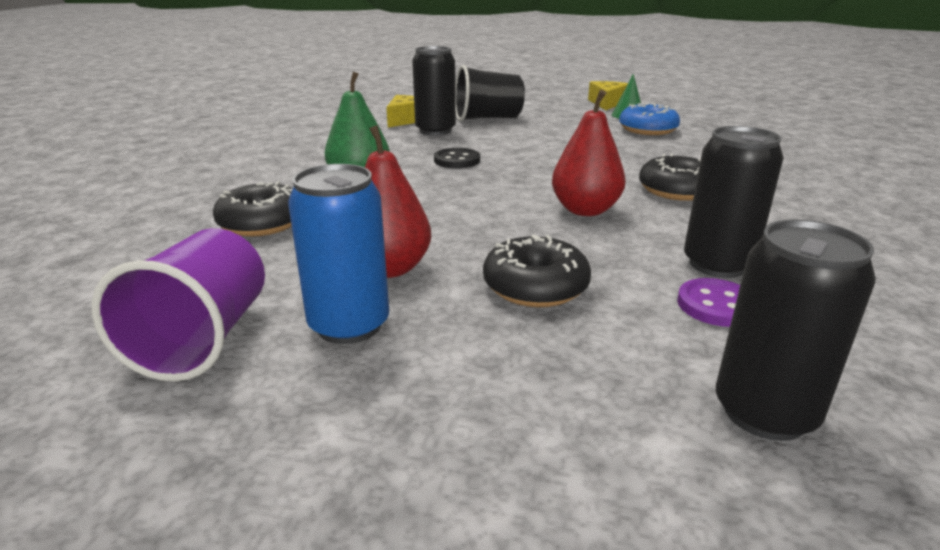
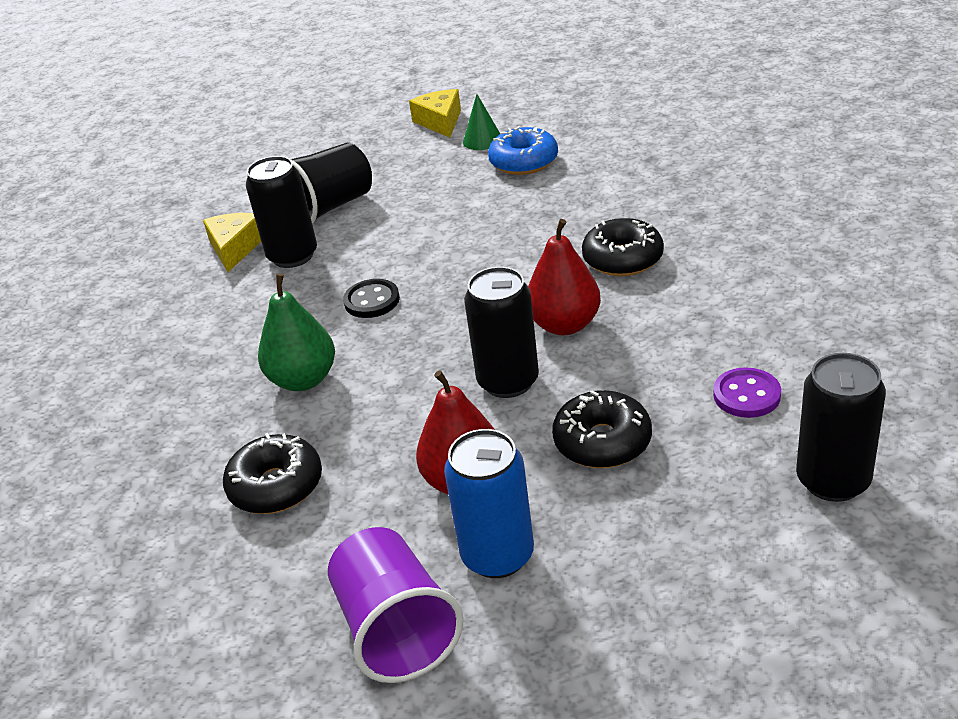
camera: 25 degrees left, 10 degrees up
black can [684,126,784,278] -> black can moved to [464,267,539,398]

